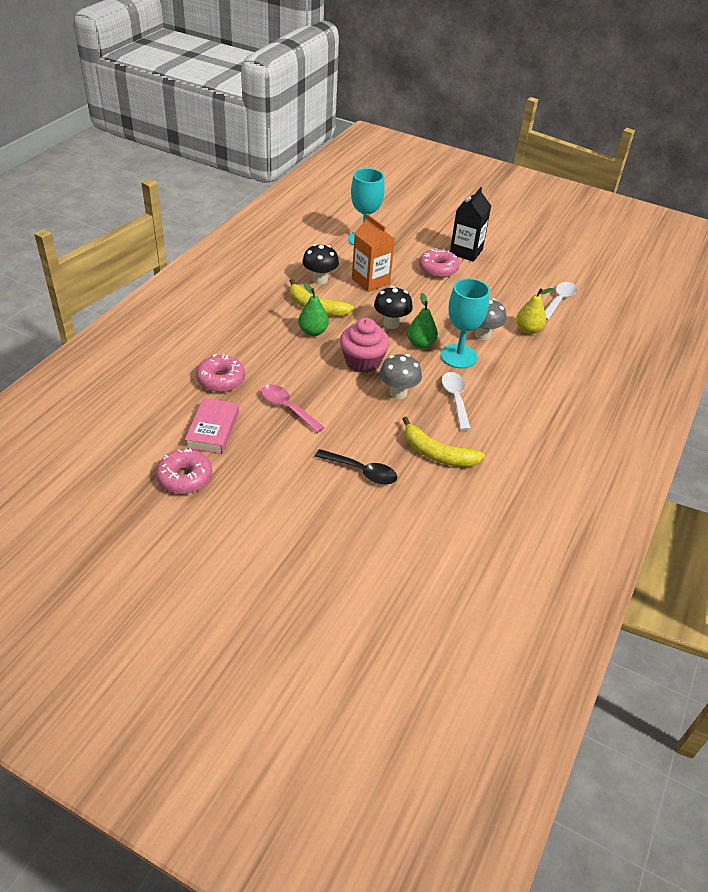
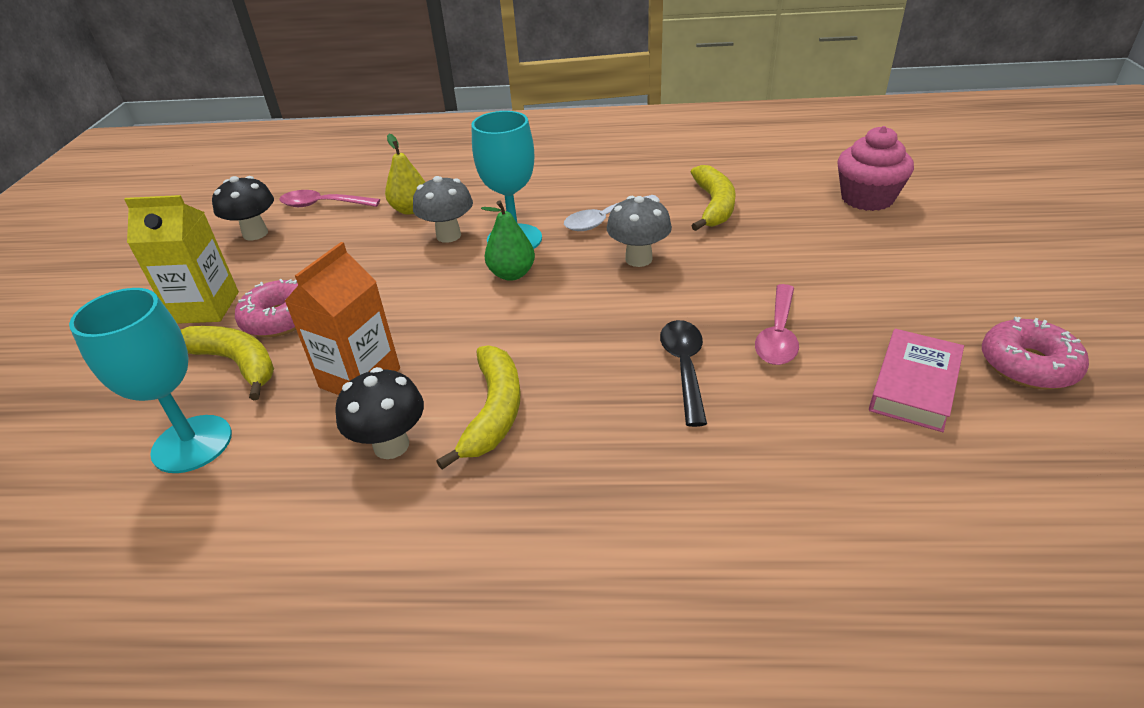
camera: 110 degrees left, 5 degrees down
pink book [185,398,239,454] -> pink book turned 45 degrees counterclockwise [869,329,964,432]
pink donut [196,354,245,392] -> none
green pear [298,282,329,336] -> none
black spoon [315,449,397,485] -> black spoon moved to [660,320,707,427]
pink cupcake [340,318,390,373] -> pink cupcake moved to [837,126,914,211]
black mushroom [374,286,413,329] -> black mushroom moved to [212,176,274,240]
black carton [450,187,491,262] -> yellow carton [124,195,239,324]
white spoon [545,282,577,320] -> pink spoon [279,190,380,207]
none -> yellow banana [181,326,274,400]

